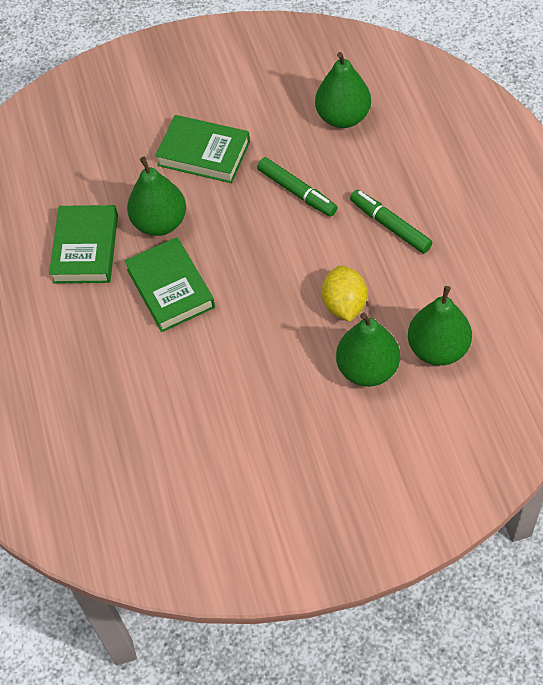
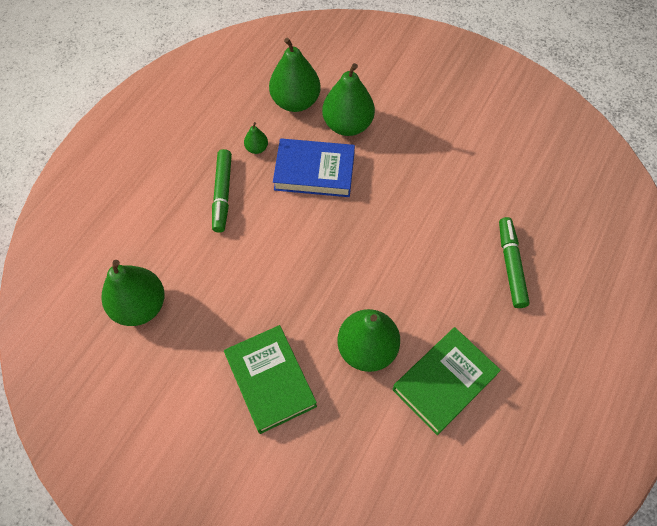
camera: 140 degrees left, 5 degrees up
green book [124,237,215,332] -> none
green marker [257,157,338,217] -> green marker moved to [499,217,530,308]
yellow lemon [322,265,367,322] -> blue book [273,138,355,197]
none -> green pear [244,122,268,154]

